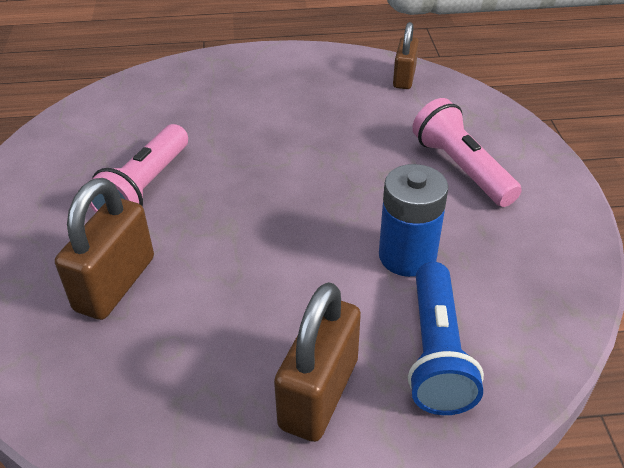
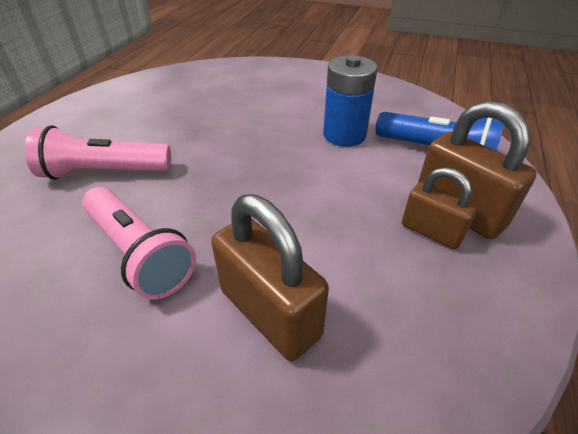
camera: 65 degrees left, 0 degrees up
brown padlock [393,22,419,89] -> brown padlock moved to [402,167,477,249]
pink flashlight [412,98,522,207] -> pink flashlight moved to [25,125,171,180]

